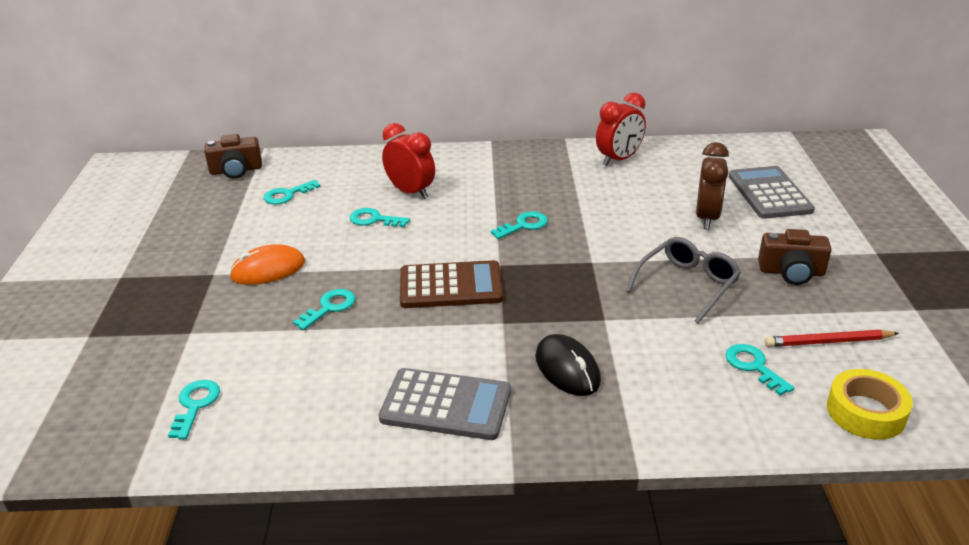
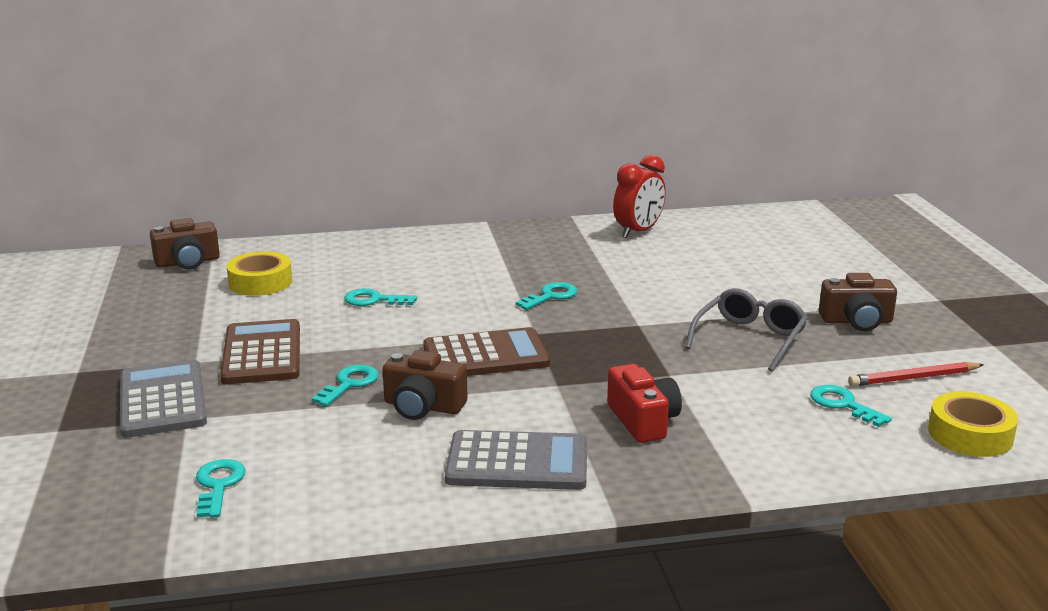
camera: 10 degrees left, 10 degrees down
orange mouse [229,245,305,285] -> brown calculator [220,319,300,384]
turquoise key [264,180,320,204] -> yellow tape [227,251,292,296]
red clock [382,123,435,199] -> none
black mouse [535,334,601,396] -> red camera [607,364,682,443]
brown clock [696,142,729,229] -> none
grey calculator [729,166,815,219] -> grey calculator moved to [120,360,207,438]
none -> brown camera [382,350,468,420]

